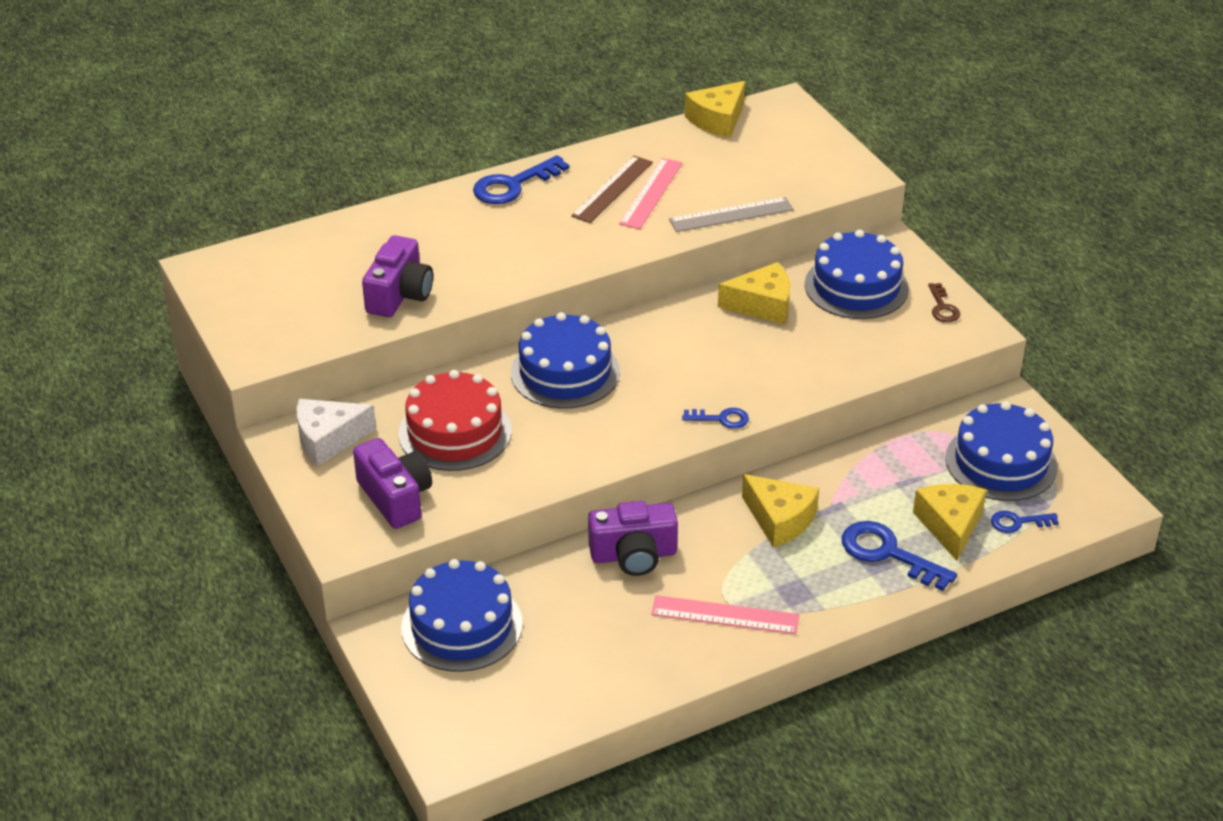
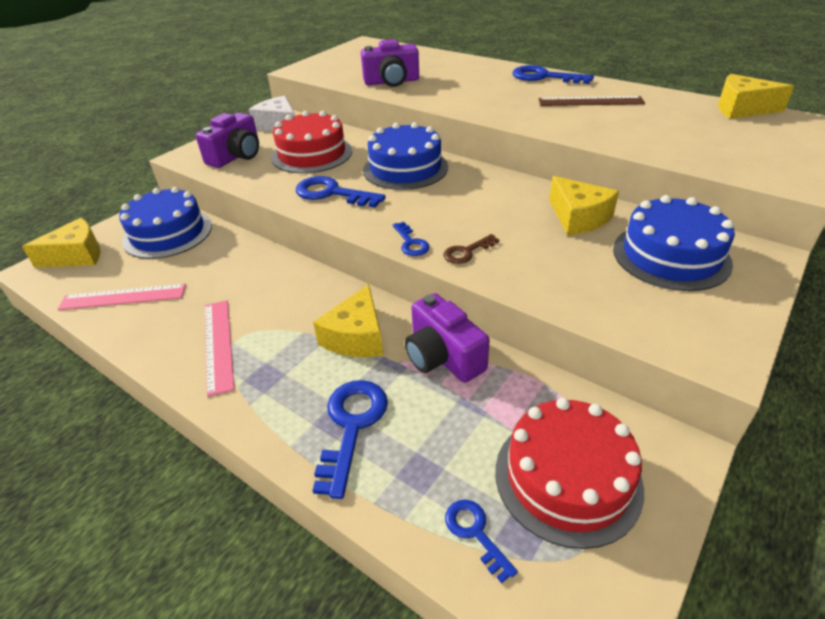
camera: 65 degrees right, 0 degrees up
purple camera [588,501,678,576] -> purple camera moved to [405,293,490,383]
pink ruler [619,158,683,229] -> pink ruler moved to [58,284,186,310]
grey ruler [669,197,794,232] -> none
yellow cheese [913,484,987,561] -> yellow cheese moved to [22,218,100,267]
brown key [928,283,960,322] -> brown key moved to [443,234,499,264]
blue cake [945,401,1058,501] -> red cake [495,398,644,549]
none -> blue key [296,176,386,208]

